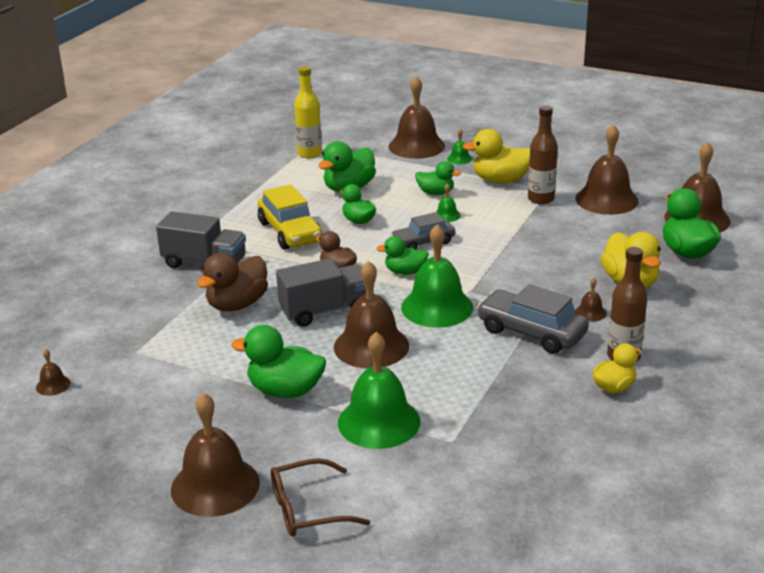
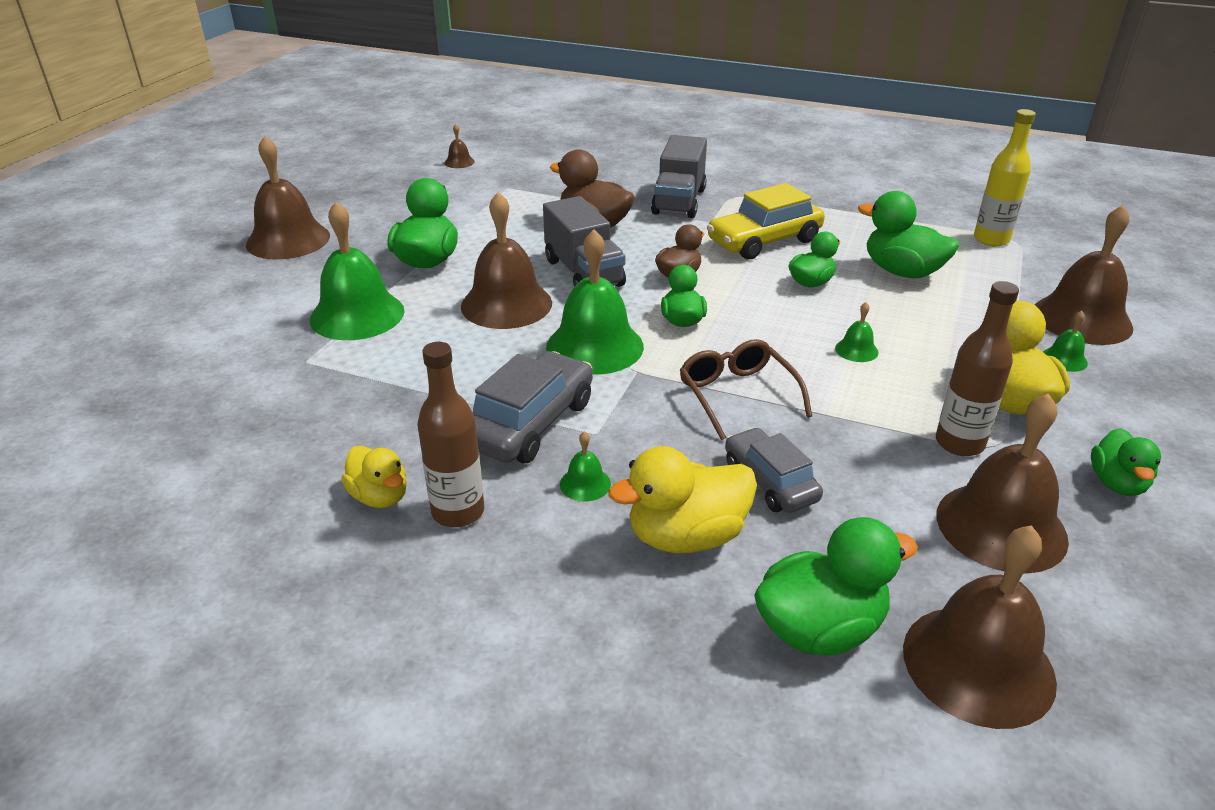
camera: 85 degrees right, 5 degrees up
brown glasses [271,458,370,536] -> brown glasses moved to [680,339,812,440]
grey car [390,212,455,249] -> grey car moved to [725,427,823,513]
green duck [415,161,461,195] -> green duck moved to [1091,428,1161,496]
brown bell [575,278,607,322] -> green bell [560,431,611,501]

